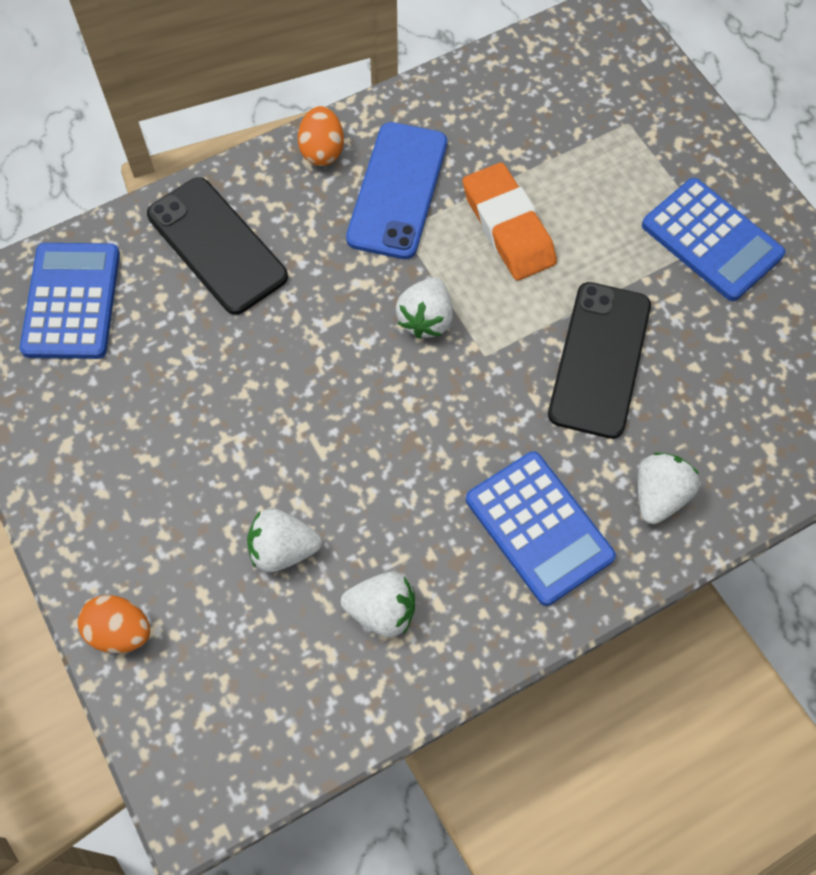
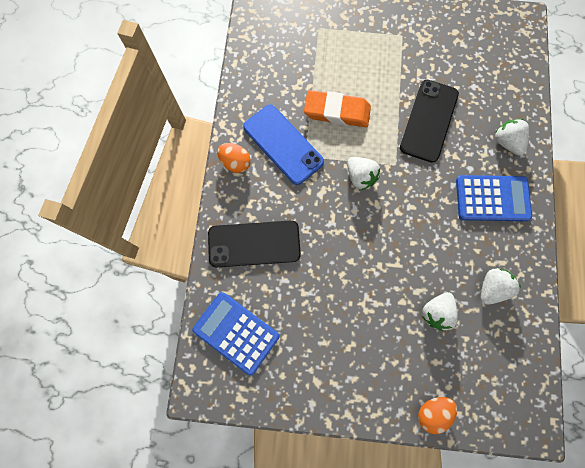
camera: 55 degrees left, 10 degrees up
black phone [548,282,651,439] -> black phone turned 60 degrees clockwise [400,80,459,163]
blue calculator [642,178,785,301] -> none

